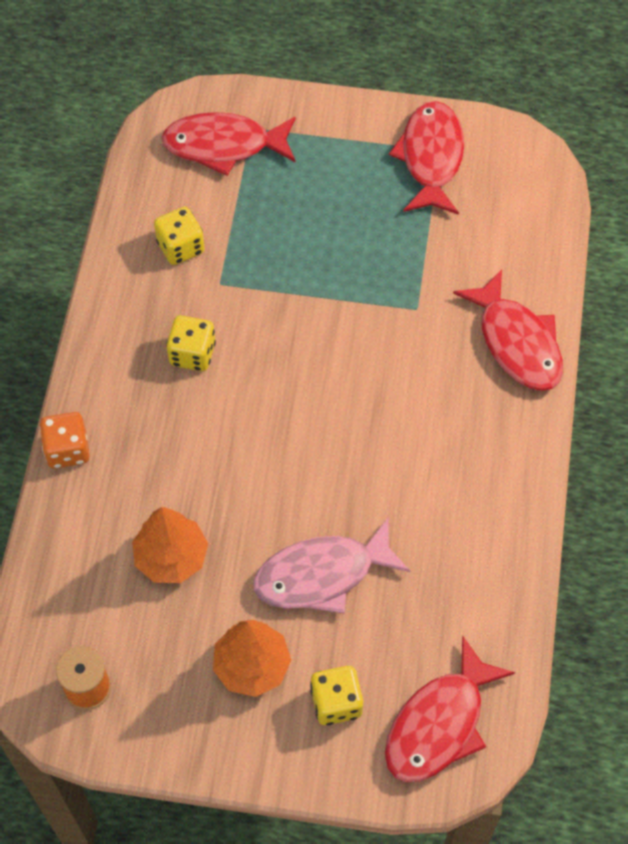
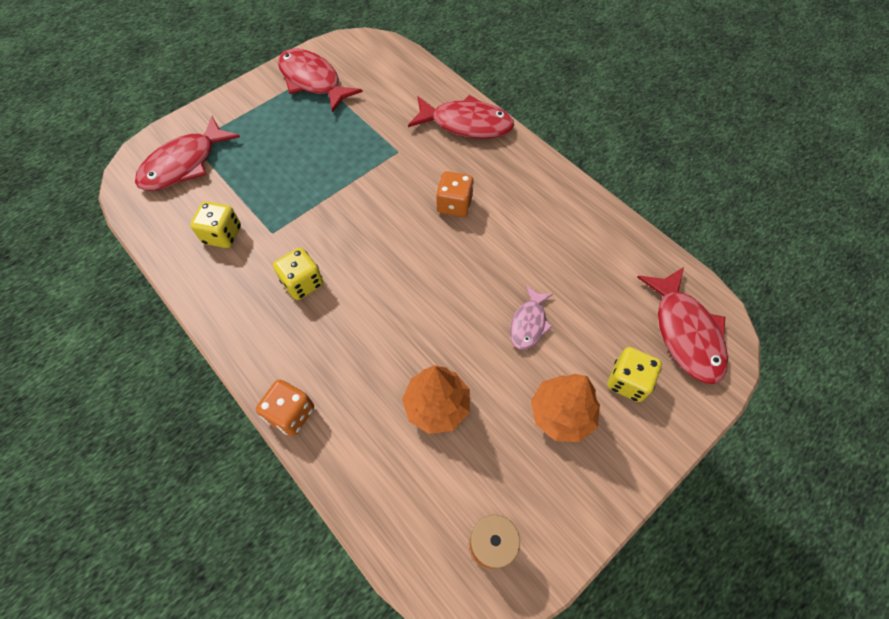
camera: 50 degrees left, 0 degrees up
pink fish [253,518,410,614] -> pink fish [510,285,553,350], size x0.57
none -> orange dice [436,171,474,217]

